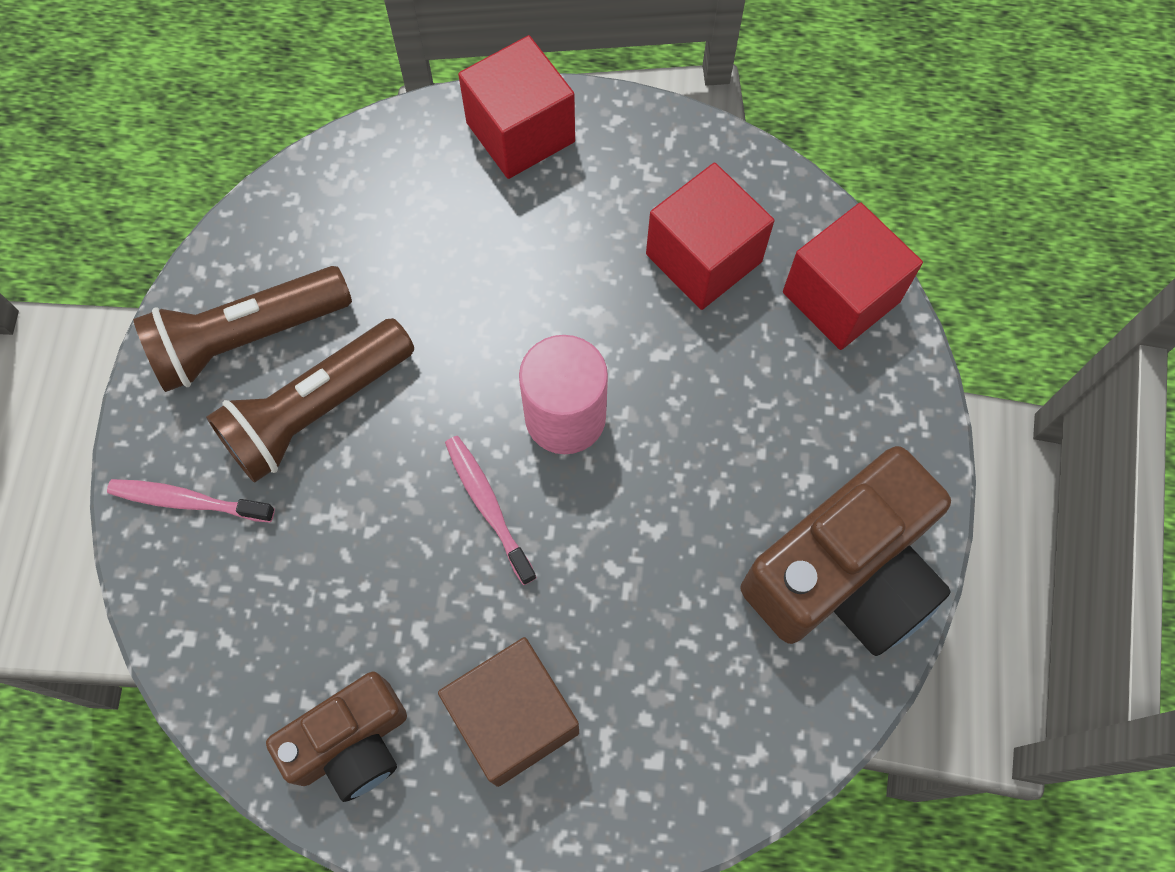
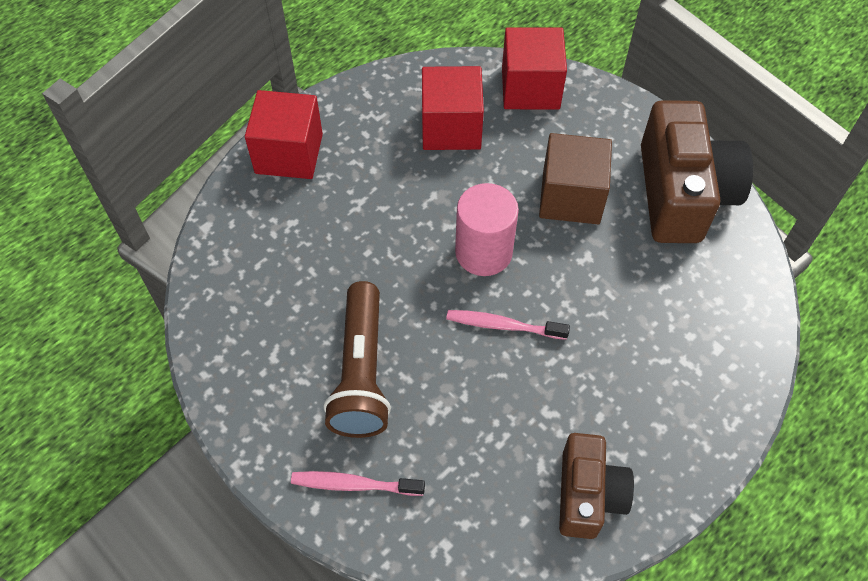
camera: 50 degrees left, 10 degrees down
pink toothbrush [107,479,275,522] -> pink toothbrush turned 45 degrees clockwise [291,471,425,496]
brown flashlight [133,266,352,392] -> none
brown cube [438,637,579,787] -> brown cube moved to [539,133,612,224]

